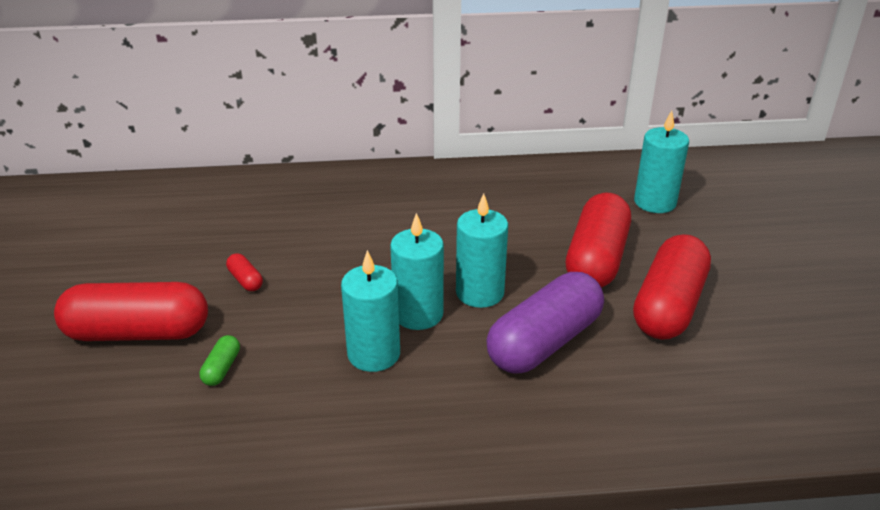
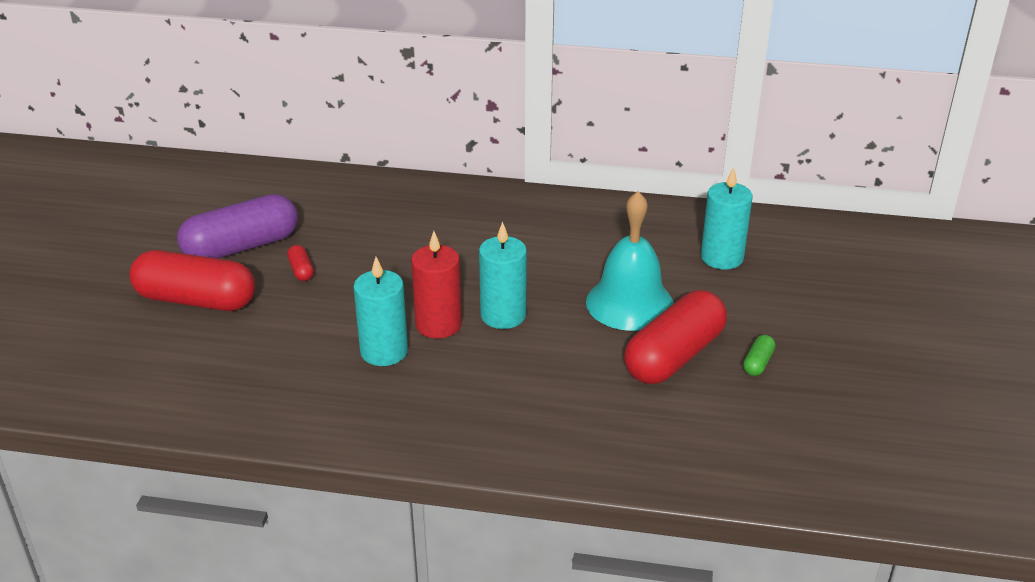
camera: 15 degrees right, 0 degrees up
green capsule [199,335,240,386] -> green capsule moved to [743,335,775,376]
turquoise candle [390,213,444,330] -> red candle [411,231,462,339]
purple capsule [487,272,604,374] -> purple capsule moved to [177,194,298,259]
red capsule [566,193,631,288] -> turquoise bell [586,191,674,331]

